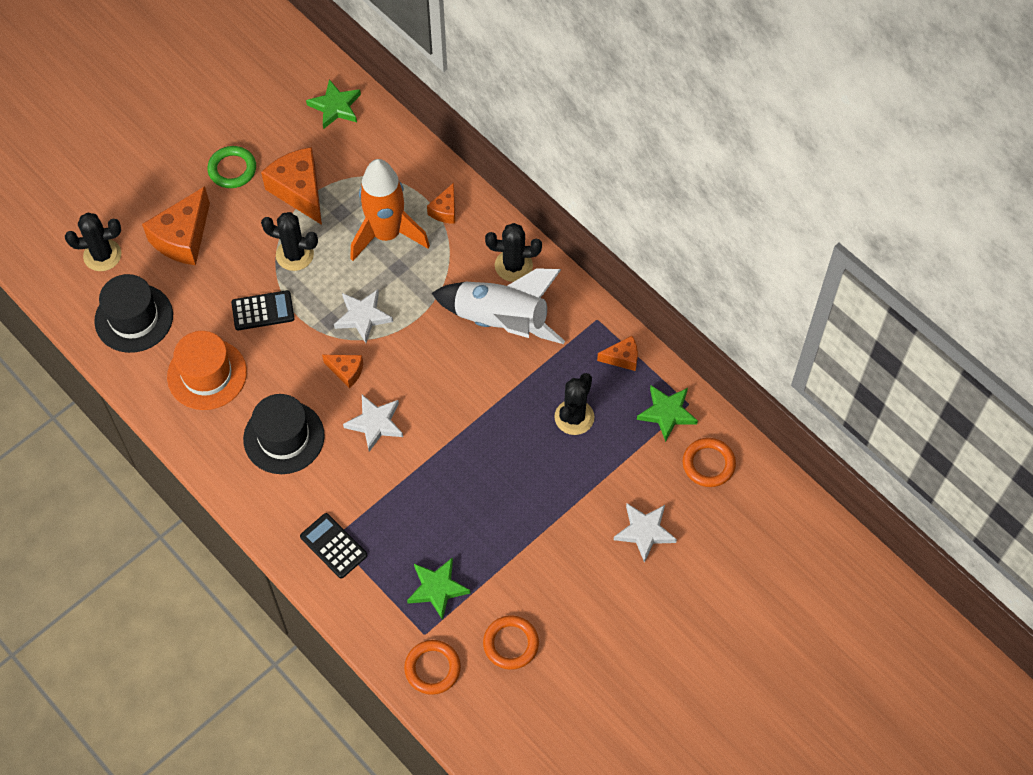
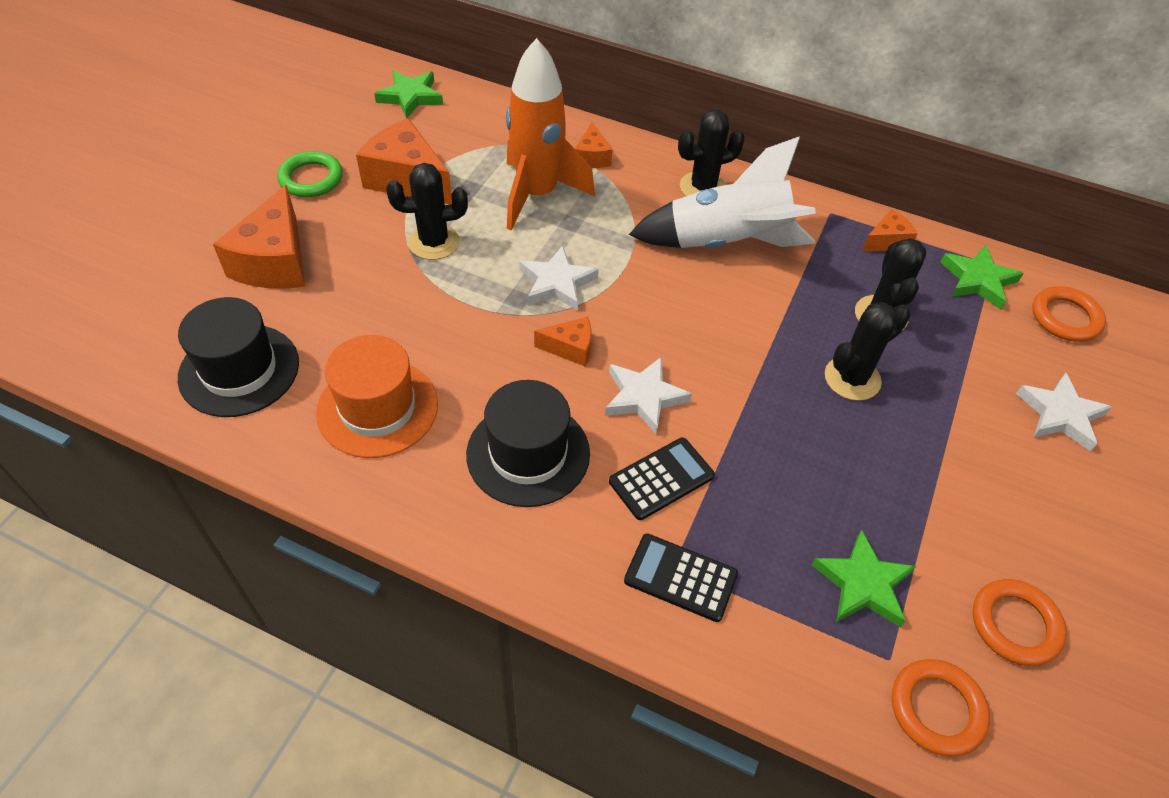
camera: 25 degrees left, 10 degrees down
black cactus [65,213,121,271] -> black cactus moved to [825,302,911,401]
black calculator [231,290,295,330] -> black calculator moved to [609,437,715,520]

